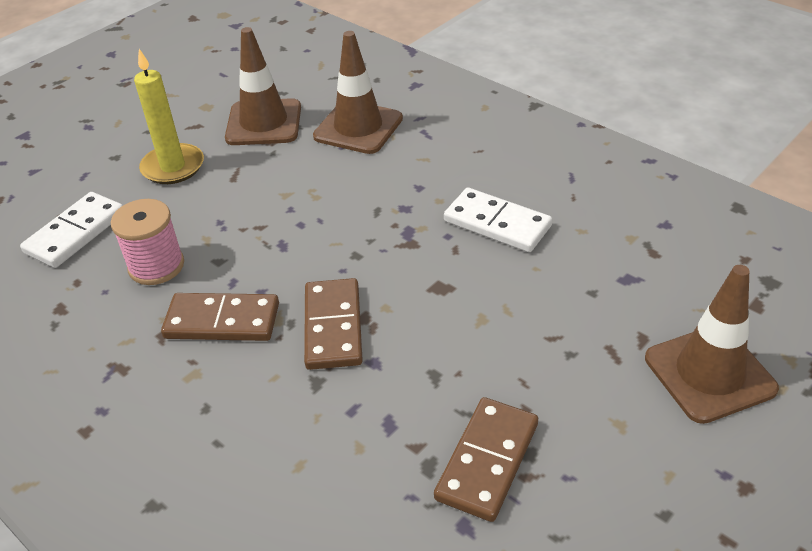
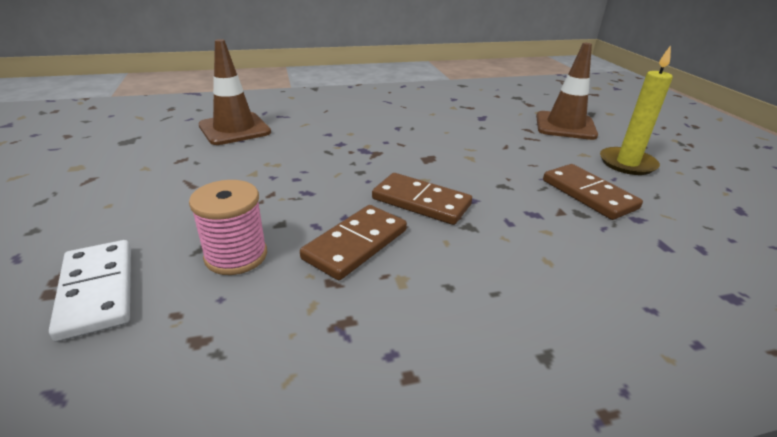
camera: 60 degrees left, 10 degrees down
yellow candle [134,49,204,184] -> yellow candle moved to [600,45,673,175]
brown traffic cone [225,27,301,145] -> none
white domino [444,187,552,252] -> none

